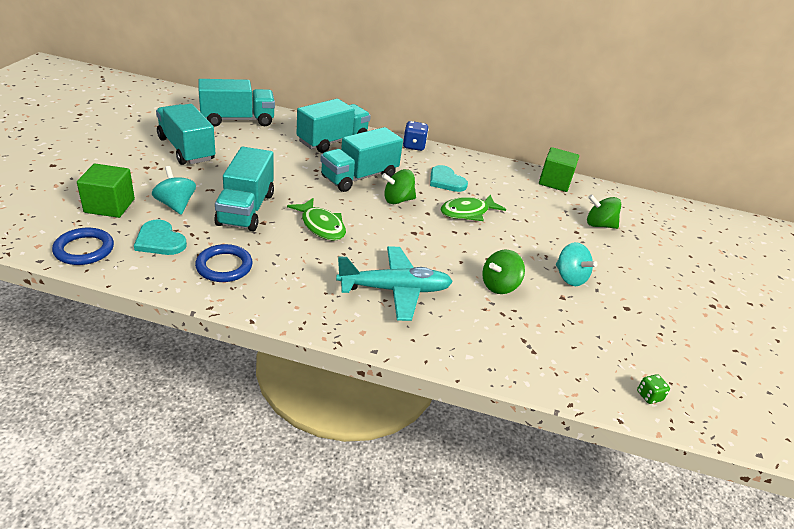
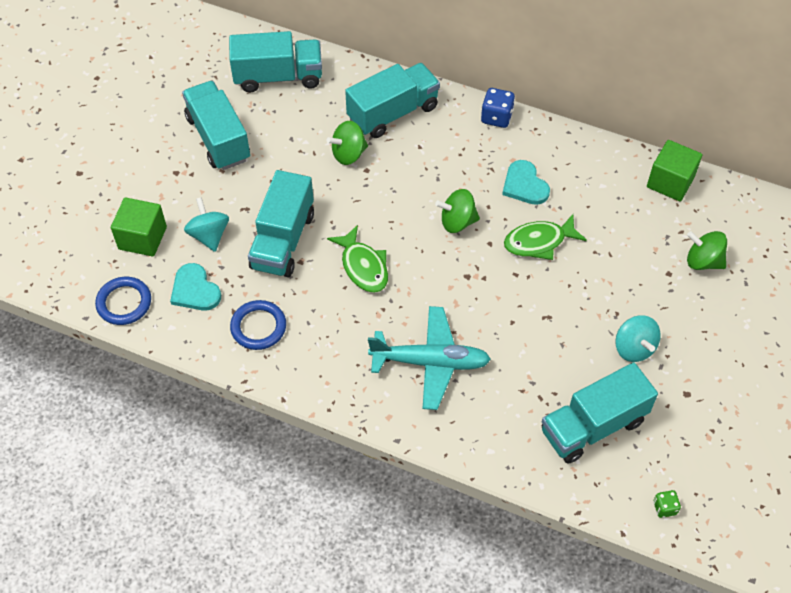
camera: 15 degrees right, 20 degrees up
turquoise truck [320,127,403,192] -> turquoise truck moved to [542,362,658,464]
green spinning top [482,250,525,294] -> green spinning top moved to [326,121,368,165]

